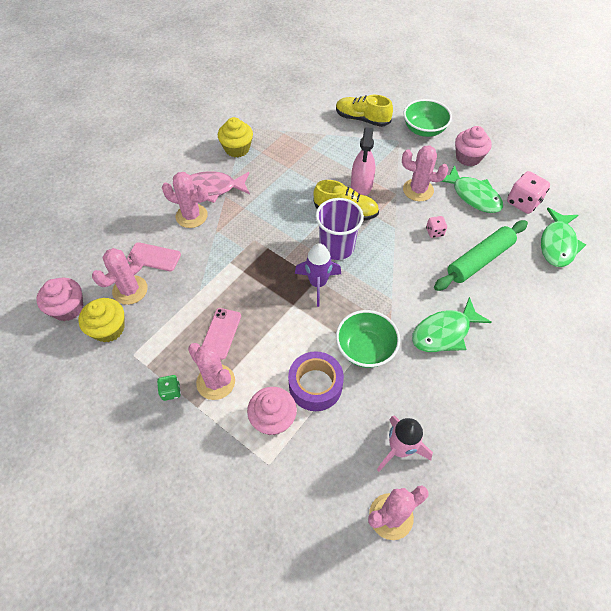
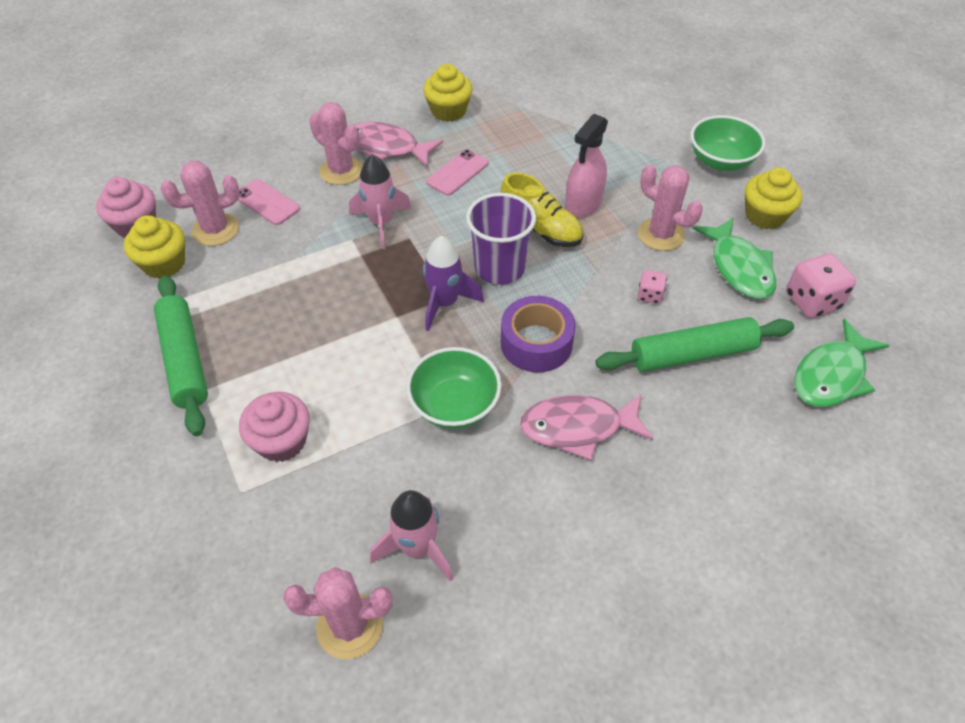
camera: 25 degrees right, 5 degrees down
green dice [157,375,181,401] -> green rolling pin [154,275,208,436]
pink cactus [188,343,235,400] -> none
pink phone [202,308,241,360] -> pink phone moved to [426,149,489,196]
purple tape [288,351,344,411] -> purple tape moved to [501,296,576,373]
yellow shoe [336,95,393,127] -> none
green fish [412,297,492,352] -> pink fish [520,393,653,460]
pink cupcake [455,126,492,166] -> yellow cupcake [745,168,802,229]
none -> pink rocket [349,154,412,249]

